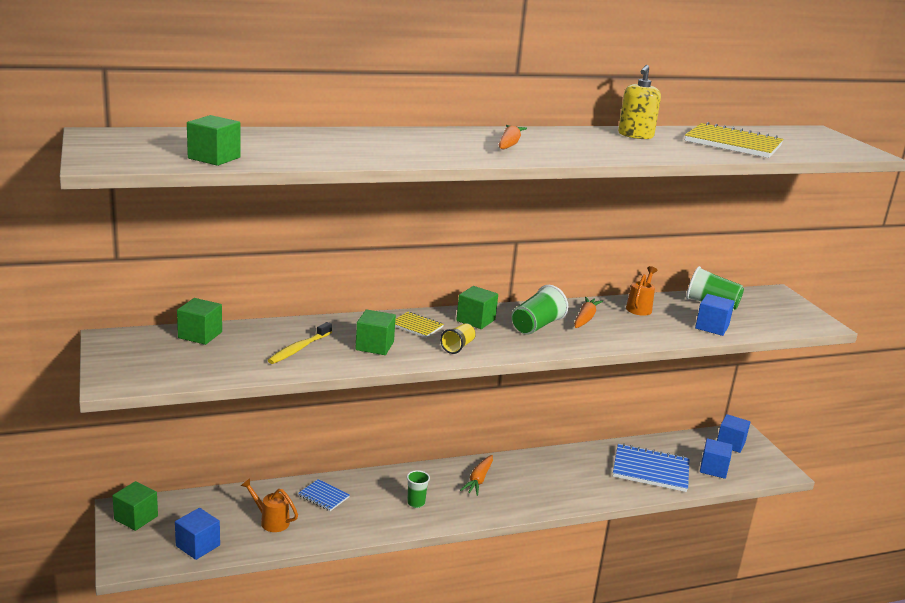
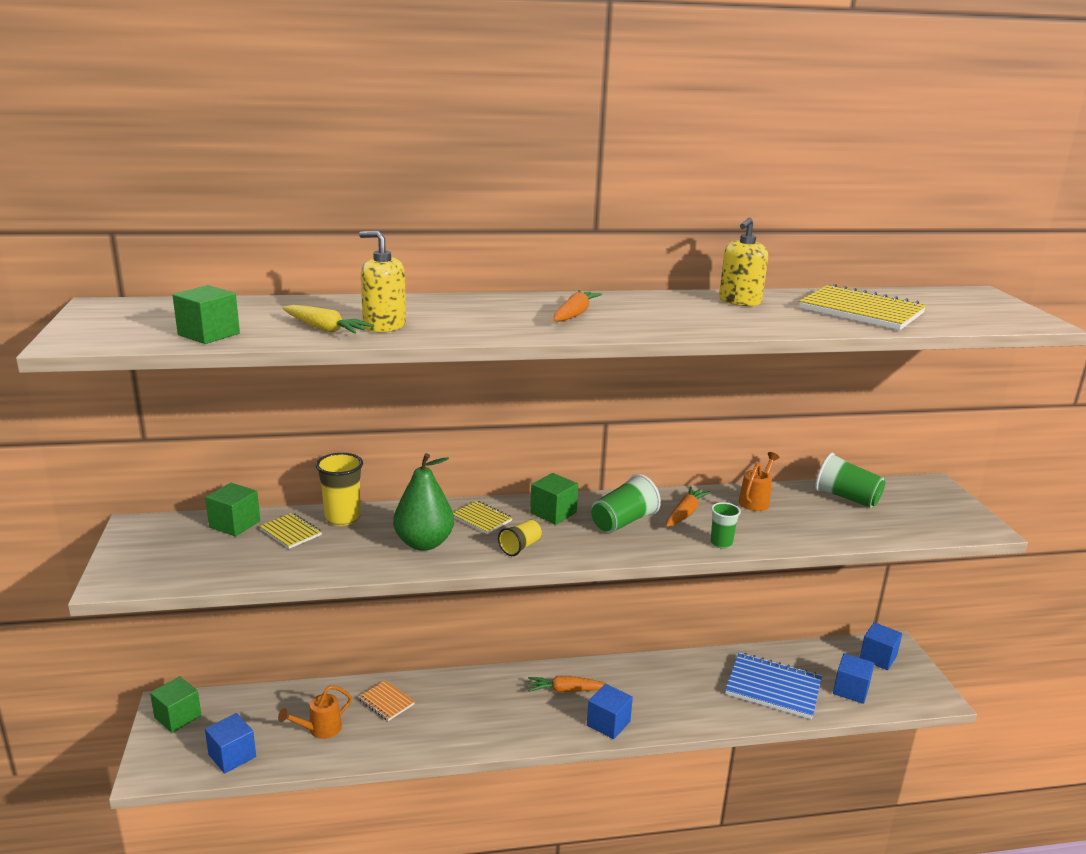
camera: 10 degrees right, 0 degrees up
orange watering can [241,479,298,532] -> orange watering can turned 75 degrees counterclockwise [278,685,352,739]
yellow toothbrush [268,322,332,364] -> none
blue notebook [298,479,350,511] -> orange notebook [358,680,415,721]
green cube [355,309,396,355] -> green pear [393,453,454,551]
green cup [407,470,430,508] -> green cup moved to [710,502,741,549]
orange carrot [460,455,493,496] -> orange carrot turned 60 degrees clockwise [528,676,609,693]
blue cube [695,294,735,336] -> blue cube moved to [587,684,633,739]
none -> yellow notebook [259,513,322,549]
none -> yellow carrot [283,305,374,334]
none -> yellow cup [316,453,363,526]
none -> yellow soap dispenser [359,231,406,332]

